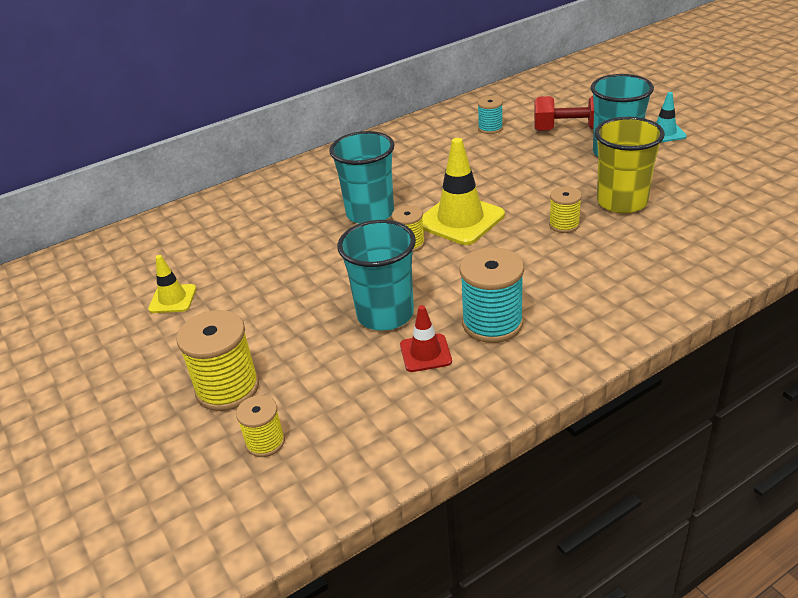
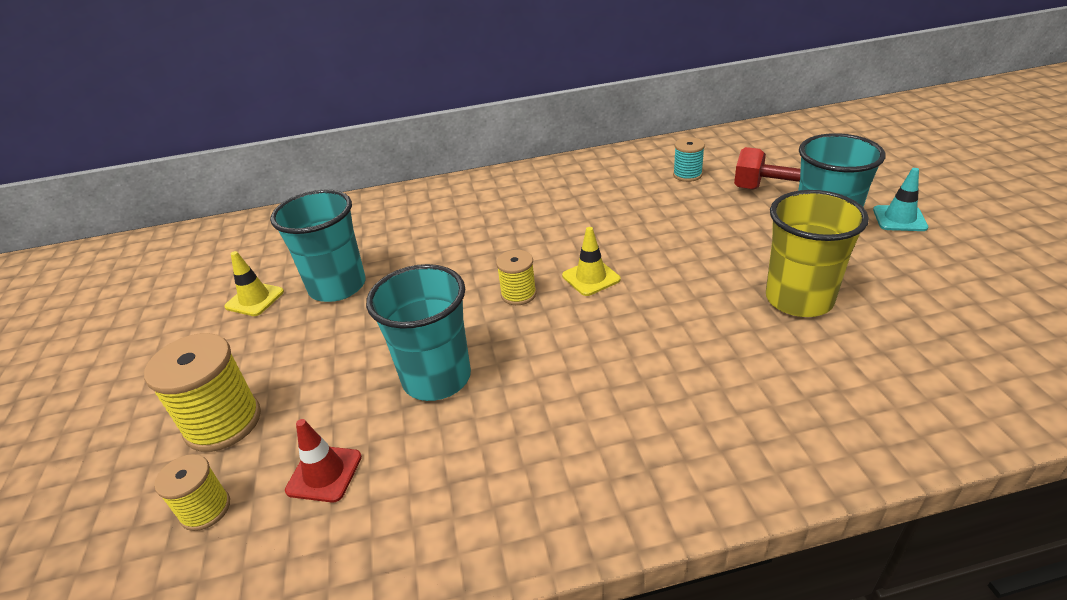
camera: 20 degrees right, 0 degrees up
turquoise cup [329,131,395,224] -> turquoise cup moved to [270,190,366,302]
red traffic cone [400,305,452,372] -> red traffic cone moved to [285,419,362,503]
yellow traffic cone [422,138,505,245] -> yellow traffic cone [562,227,621,296], size x0.55
turquoise spool [460,247,524,343] -> none
yellow spool [549,186,582,233] -> none

